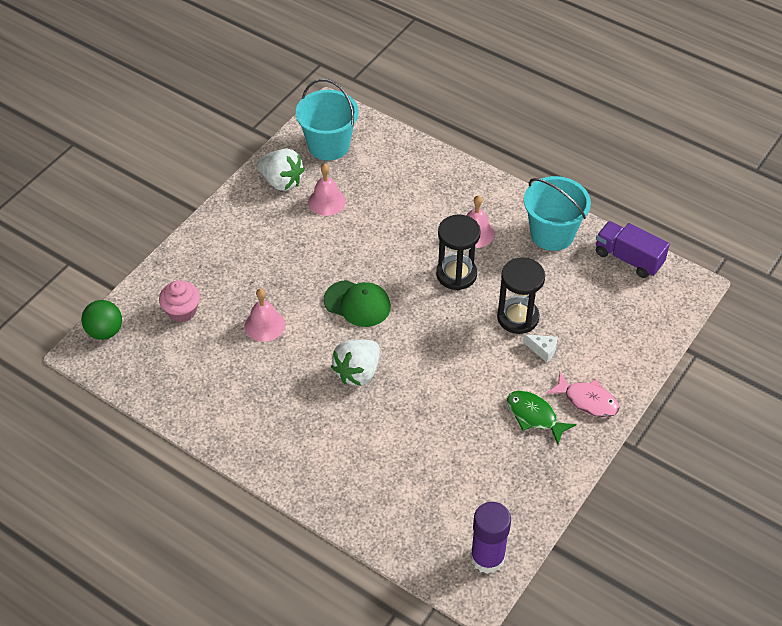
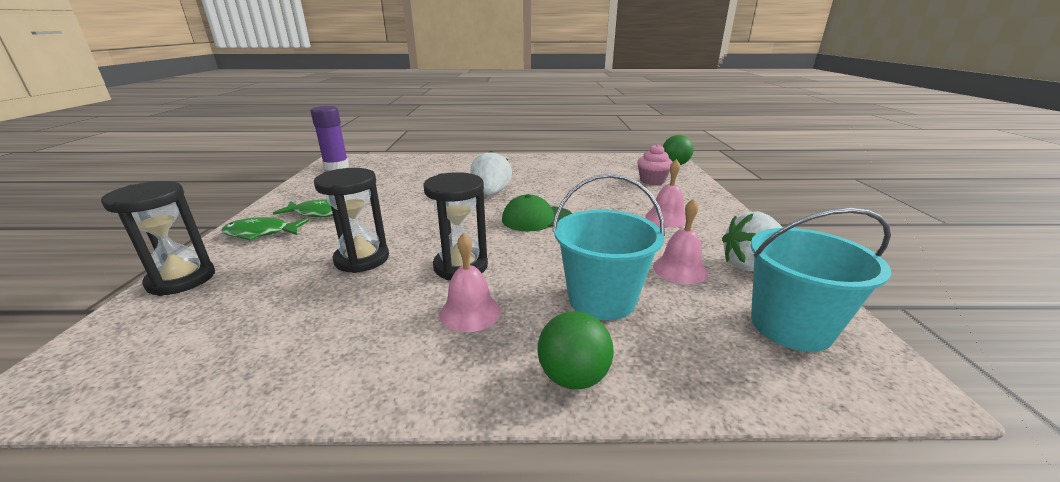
camera: 145 degrees right, 25 degrees down
pink bell [245,288,285,342] -> pink bell moved to [646,159,686,227]
turquoise bucket [524,176,591,251] -> turquoise bucket moved to [552,174,665,320]
white cheese [524,334,558,363] -> none
pink fish [546,372,620,417] -> green fish [221,217,309,241]
purple truck [596,221,670,278] -> none
none -> black hourglass [101,181,215,296]
none -> green ball [537,311,614,389]

